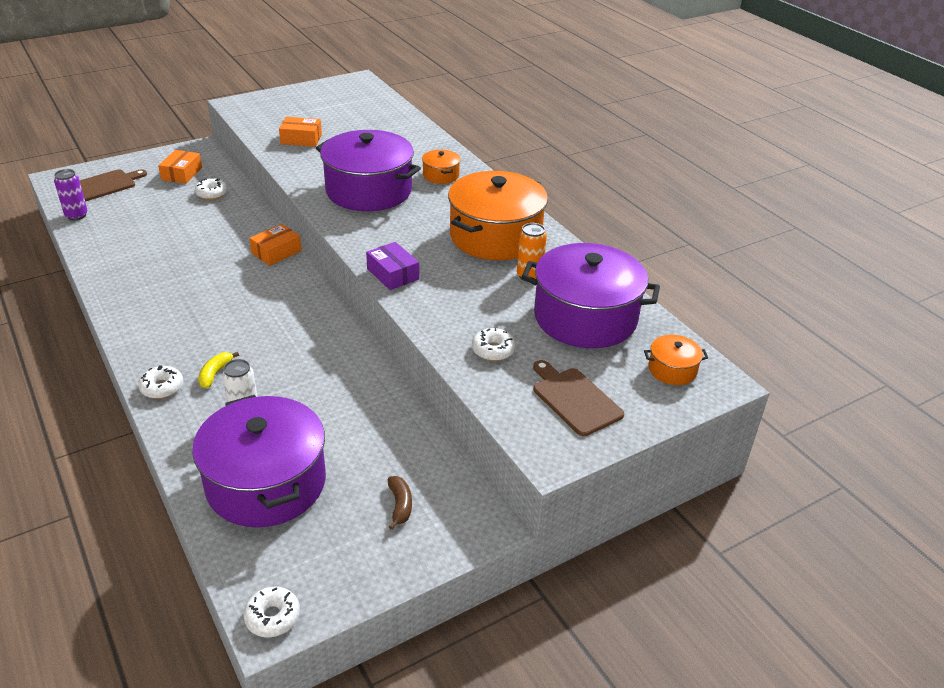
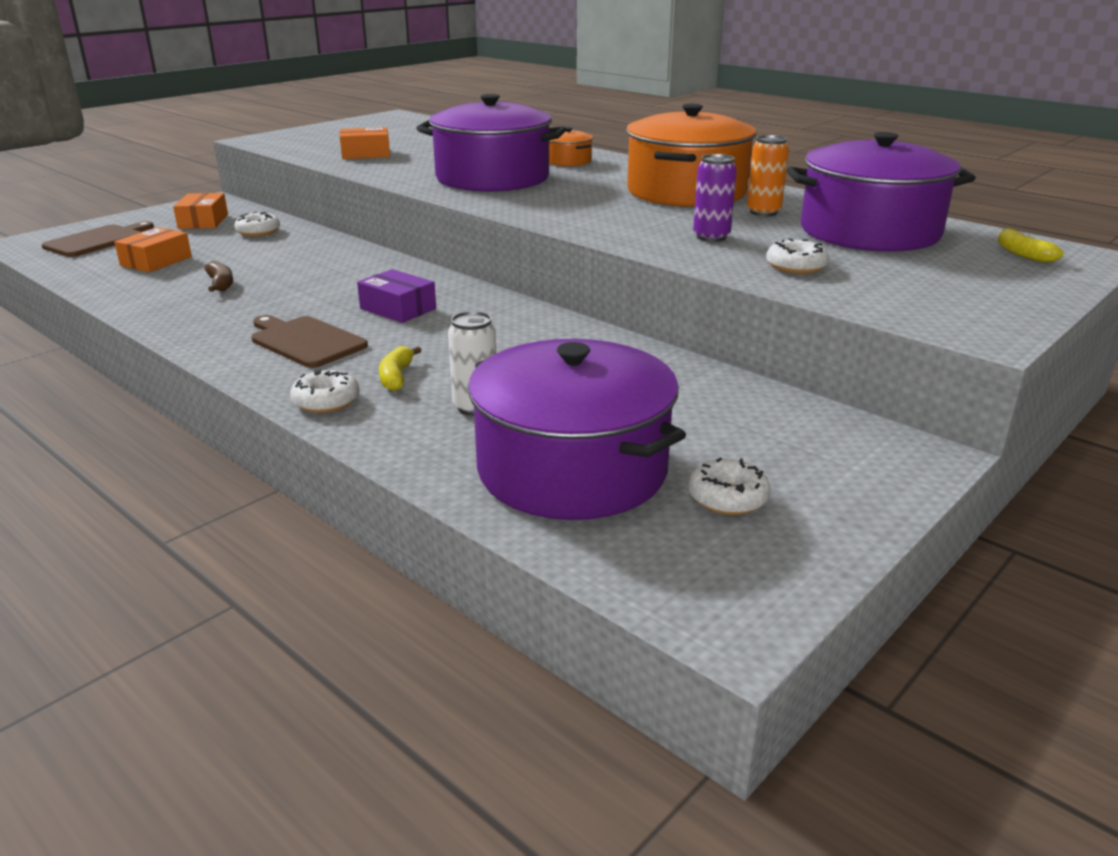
camera: 15 degrees left, 10 degrees down
purple can [54,169,88,220] -> purple can moved to [693,154,737,242]
white donut [243,586,300,637] -> white donut moved to [688,457,771,515]
orange box [249,224,302,266] -> orange box moved to [114,227,192,273]
purple box [366,242,419,290] -> purple box moved to [357,269,436,323]
brown banana [388,476,412,530] -> brown banana moved to [205,261,233,292]
brown cutting board [533,360,624,436] -> brown cutting board moved to [251,315,368,368]
orange pot [644,335,708,385] -> yellow banana [998,228,1064,263]

